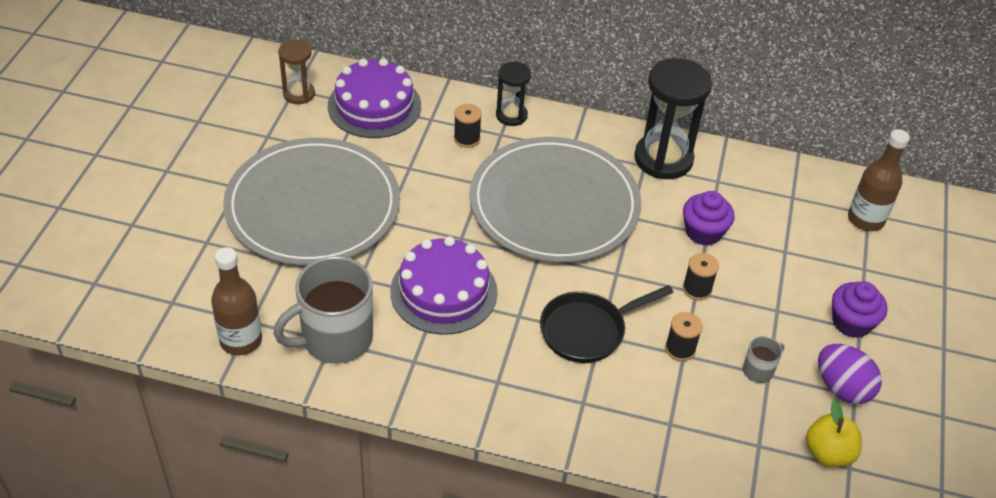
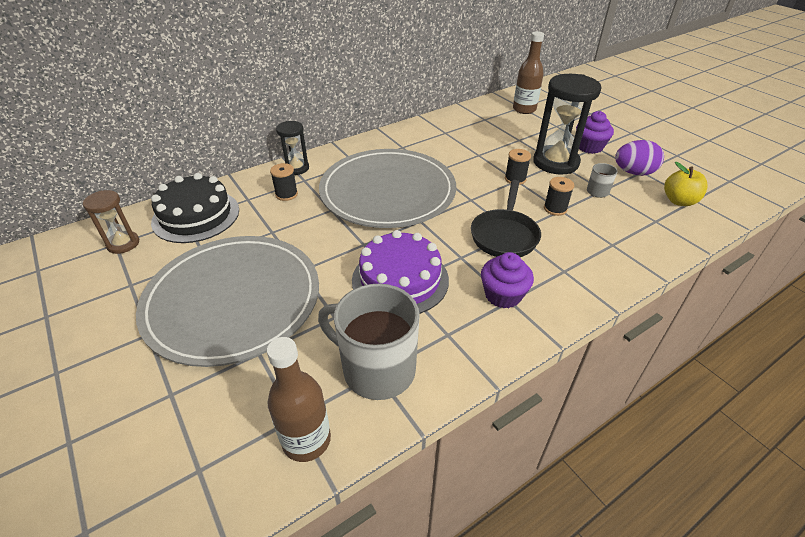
camera: 45 degrees left, 5 degrees down
grey mug [273,256,373,364] -> grey mug turned 105 degrees clockwise [318,284,420,400]
purple cake [328,58,421,138] -> black cake [151,173,239,243]
black hourglass [634,58,712,179] -> black hourglass moved to [533,74,601,175]
purple cupcake [683,191,734,246] -> purple cupcake moved to [481,252,534,308]

